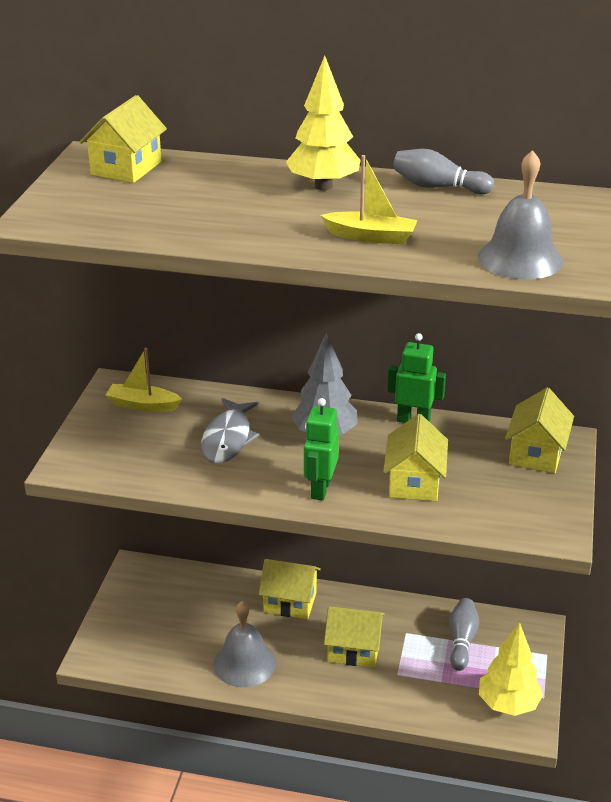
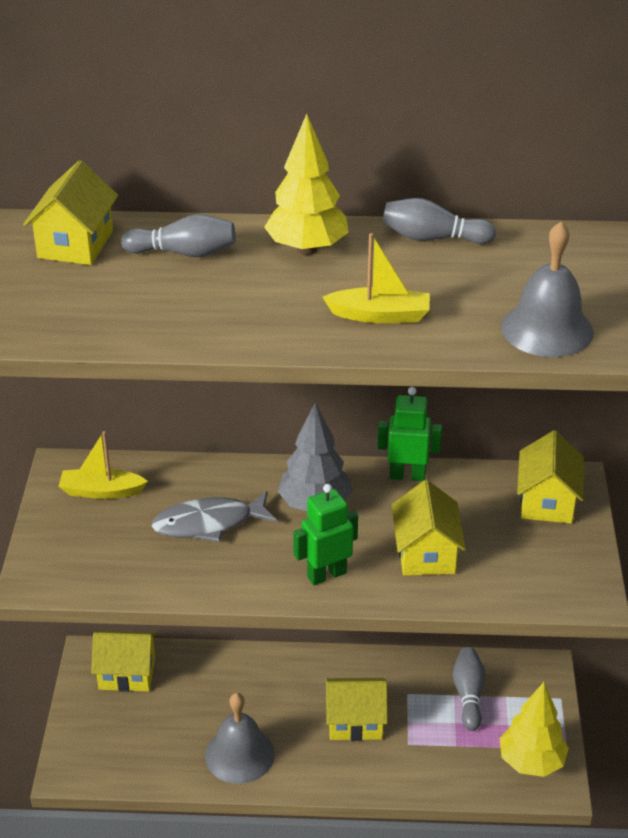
camera: 10 degrees left, 5 degrees up
grey fish [201,398,260,464] -> grey fish turned 75 degrees clockwise [152,491,277,542]
yellow house [259,559,321,619] -> yellow house moved to [91,630,157,692]
green robot [304,398,339,500] -> green robot turned 60 degrees clockwise [293,484,358,585]
none -> grey bowling pin [121,214,236,257]

